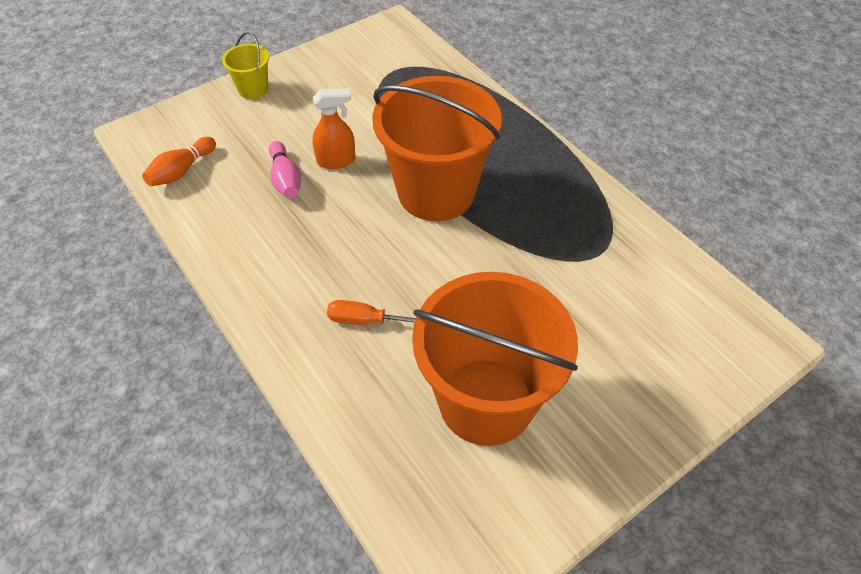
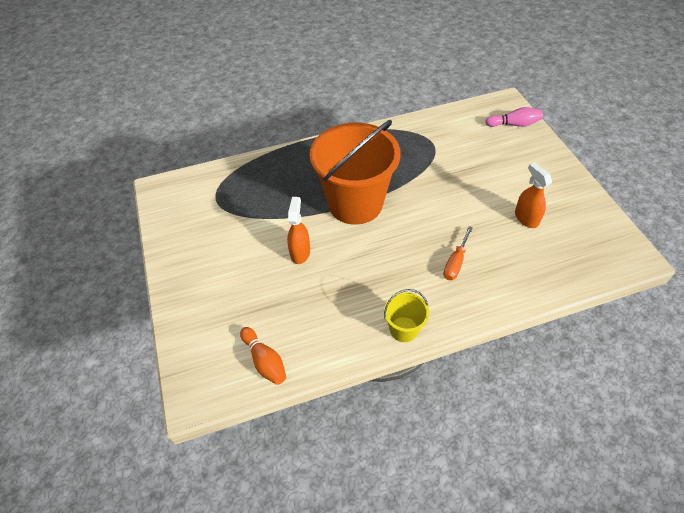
camera: 70 degrees left, 0 degrees up
yellow bucket [222,32,269,99] -> yellow bucket moved to [384,289,429,342]
pink bowling pin [269,141,301,199] -> pink bowling pin moved to [486,107,543,127]
orange bucket [412,272,578,446] -> orange spray bottle [515,162,552,228]

